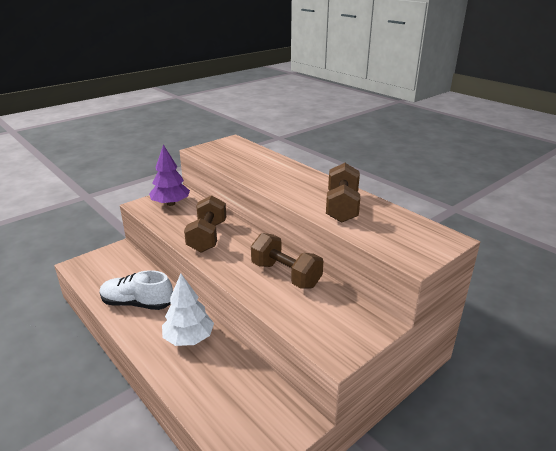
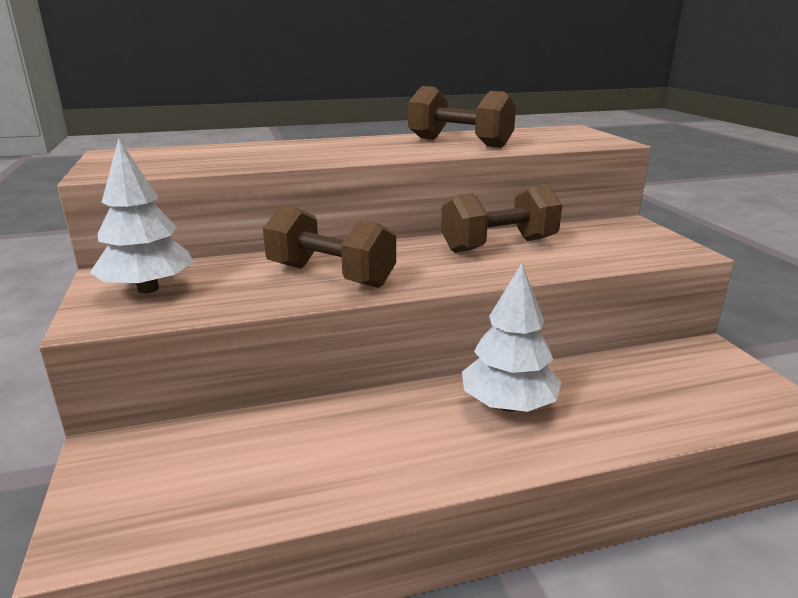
camera: 65 degrees left, 5 degrees down
white shoe [100,270,173,310] -> none
purple tree [149,145,190,206] -> white tree [90,138,193,293]

